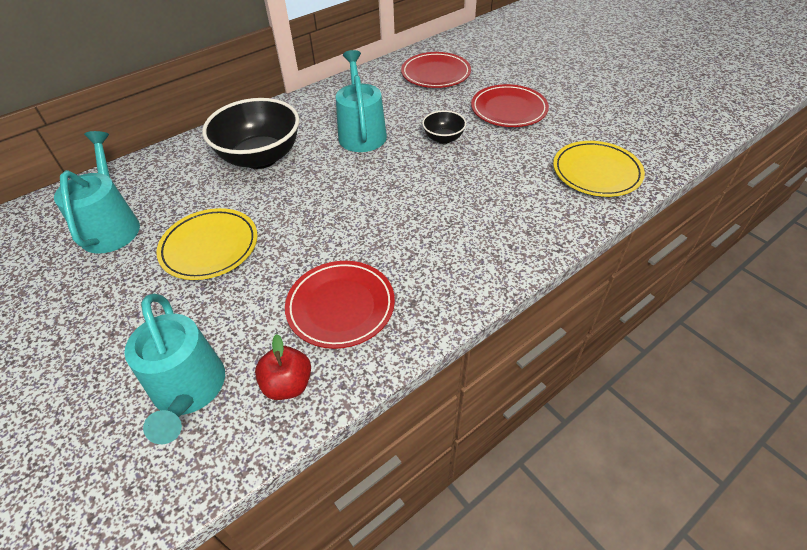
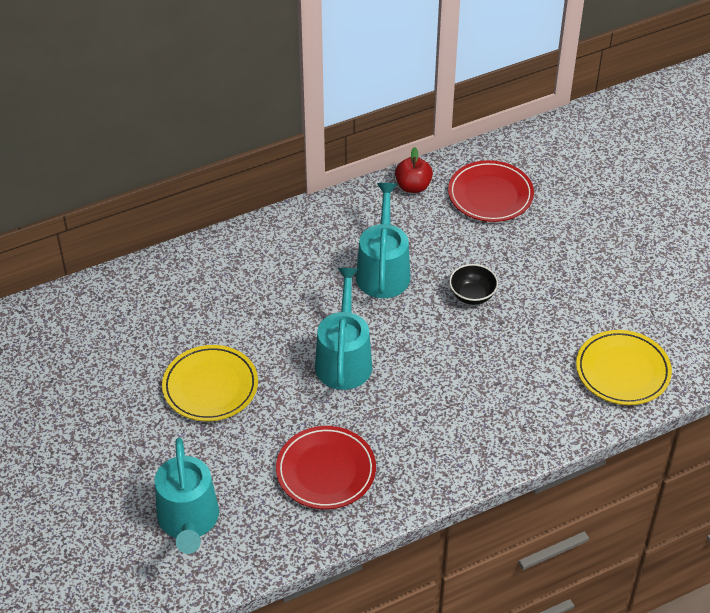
camera: 10 degrees right, 0 degrees up
turquoise watering can [54,131,140,254] -> turquoise watering can moved to [315,268,372,390]
black bowl [202,98,299,169] -> none
red apple [255,334,311,400] -> red apple moved to [395,147,433,193]
red plate [471,84,549,127] -> none

